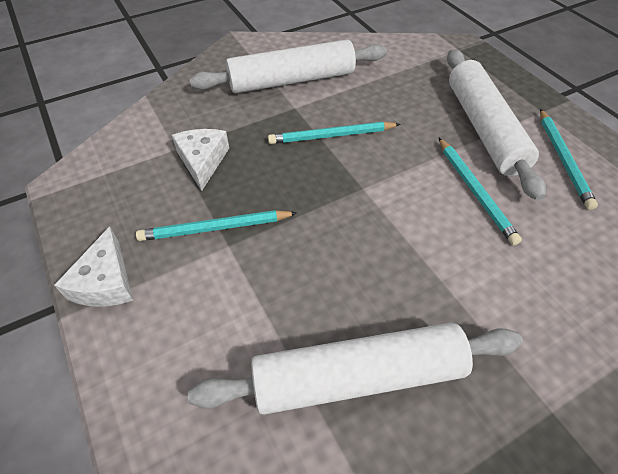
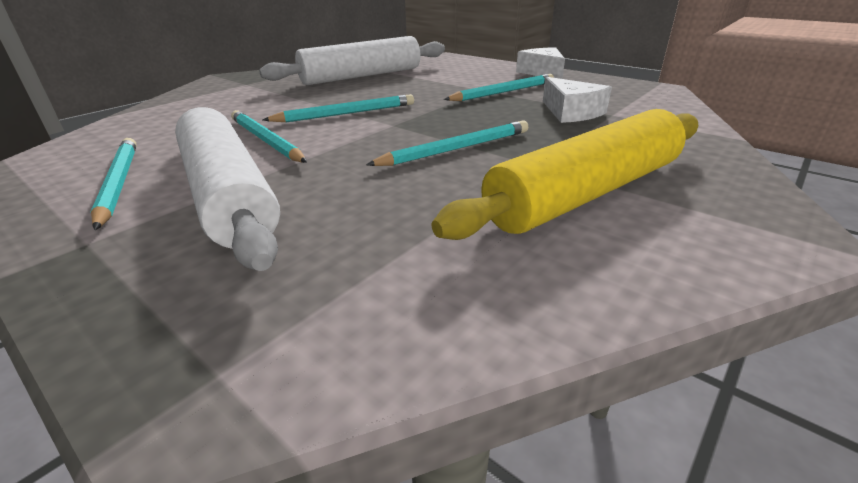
camera: 160 degrees right, 20 degrees down
white rolling pin [190,40,387,94] -> yellow rolling pin [432,109,698,240]
none -> turquoise pencil [262,94,414,122]

